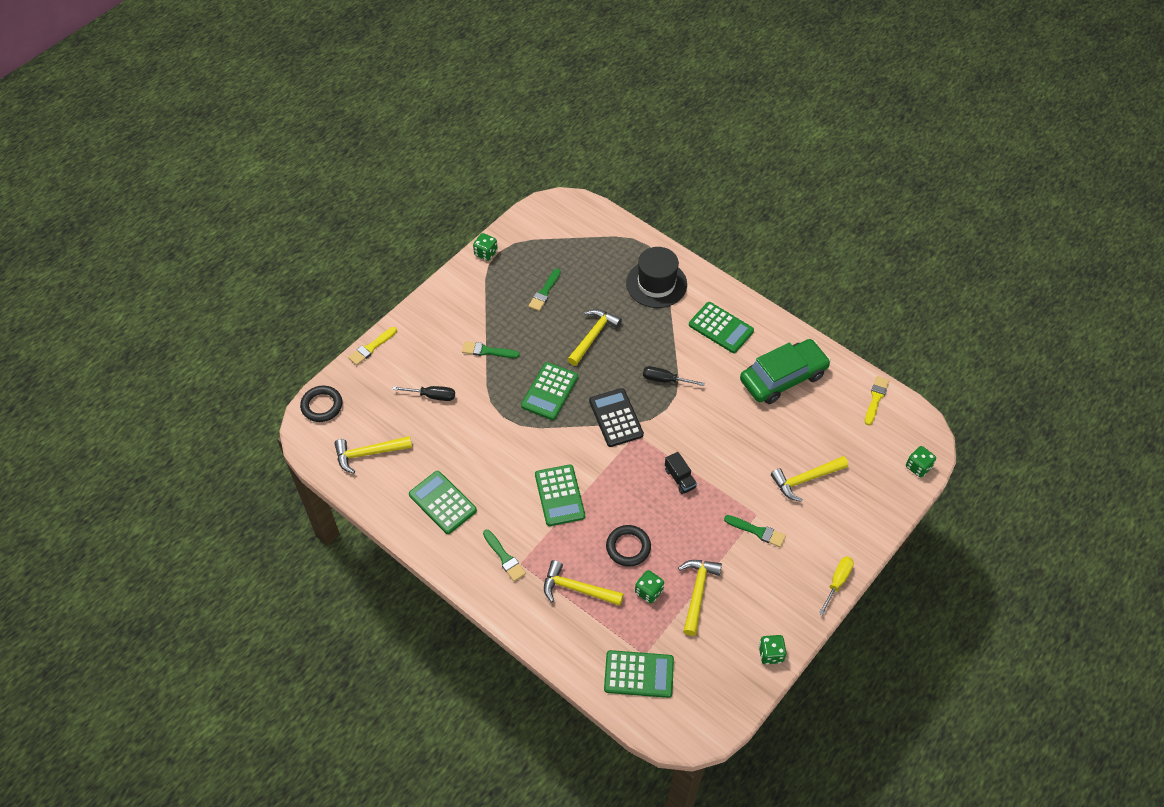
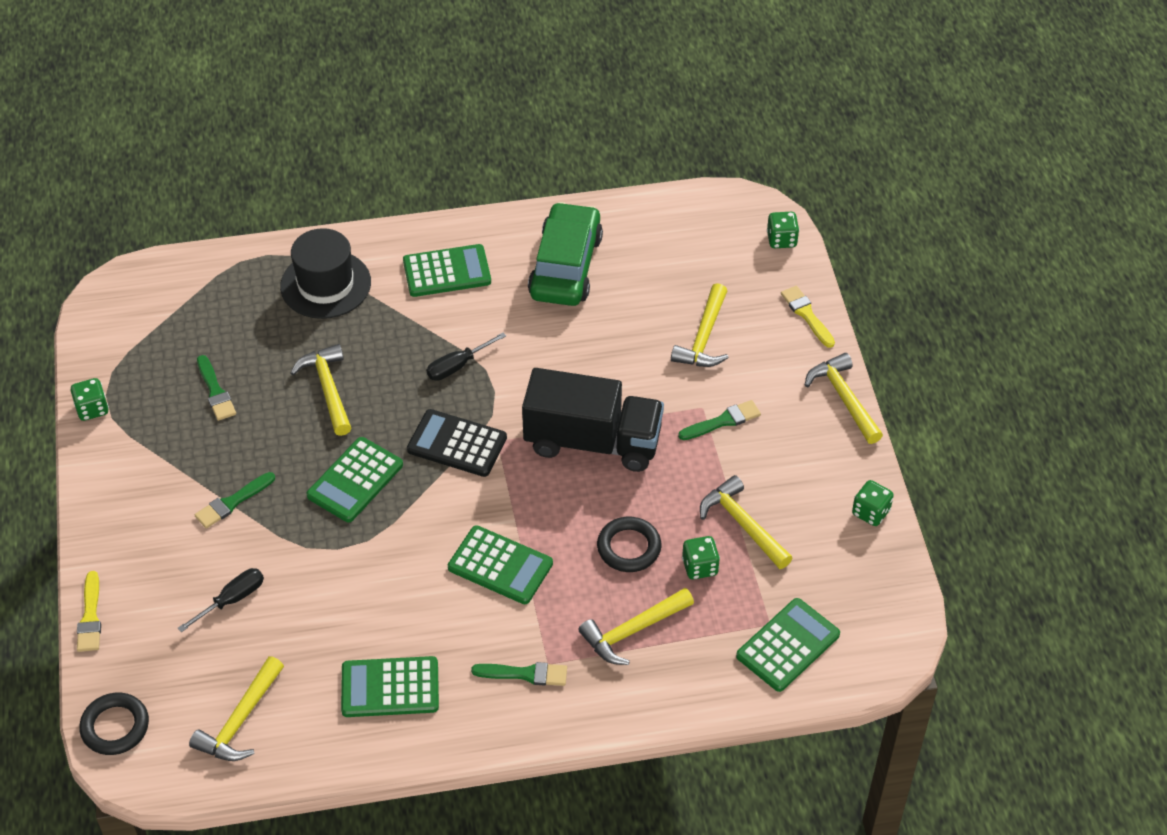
camera: 50 degrees left, 5 degrees down
green calculator [521,362,578,420] -> green calculator turned 60 degrees clockwise [306,437,403,522]
black truck [665,452,697,494] -> black truck [522,368,664,472], size x2.46
yellow screwdriver [819,557,854,615] -> yellow hammer [805,353,883,444]
yellow brush [865,376,890,425] -> yellow brush moved to [781,286,835,348]

